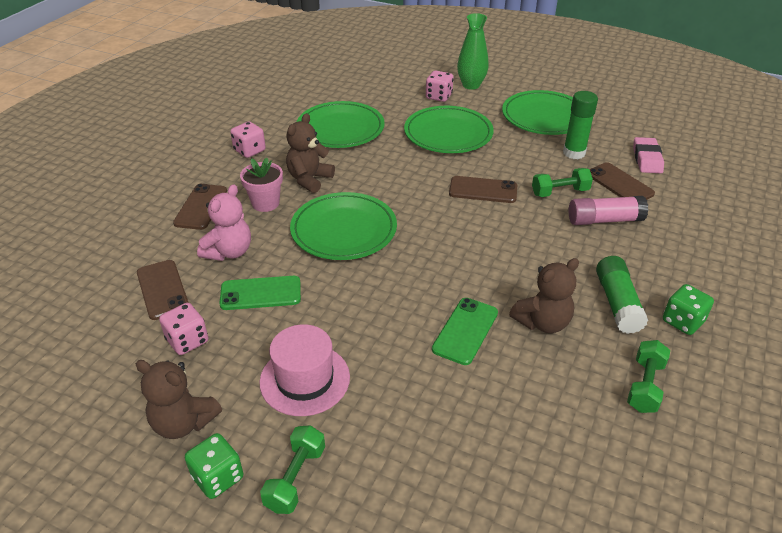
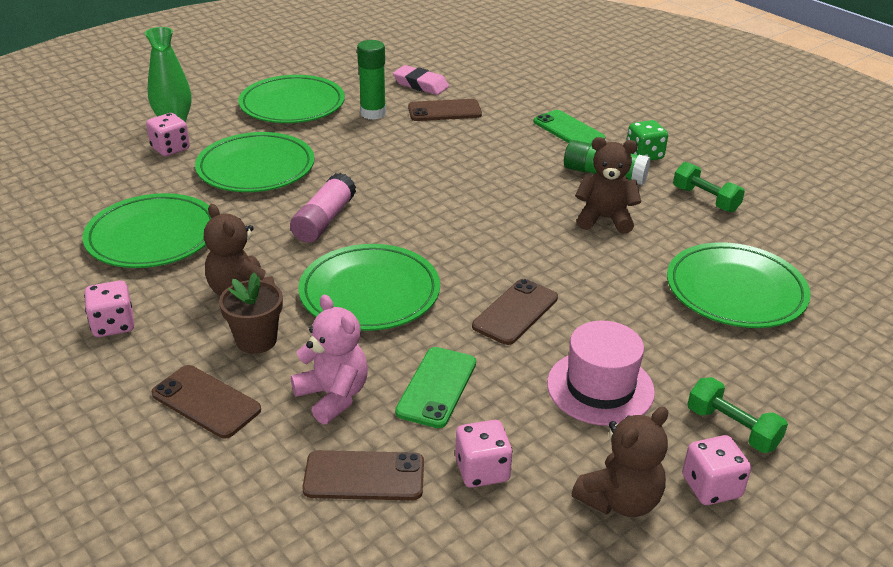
camera: 65 degrees left, 5 degrees down
green dice [185,433,243,499] -> pink dice [682,435,751,505]
pink flower pot [240,157,283,212] -> brown flower pot [219,272,283,354]
green phone [432,298,498,365] -> green phone moved to [533,110,605,144]
brown phone [449,176,517,203] -> brown phone moved to [472,279,558,345]
brown teddy bear [509,258,579,333] -> brown teddy bear turned 75 degrees counterclockwise [575,137,641,234]
green dumbbell [532,168,593,197] -> none
pink glue stick [569,196,648,225] -> pink glue stick moved to [290,173,356,243]
none -> green plate [667,242,811,328]

